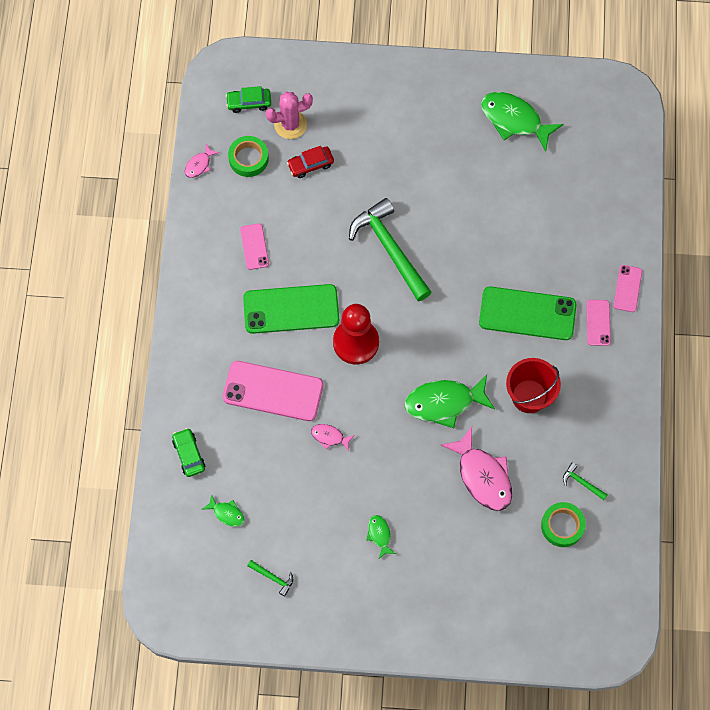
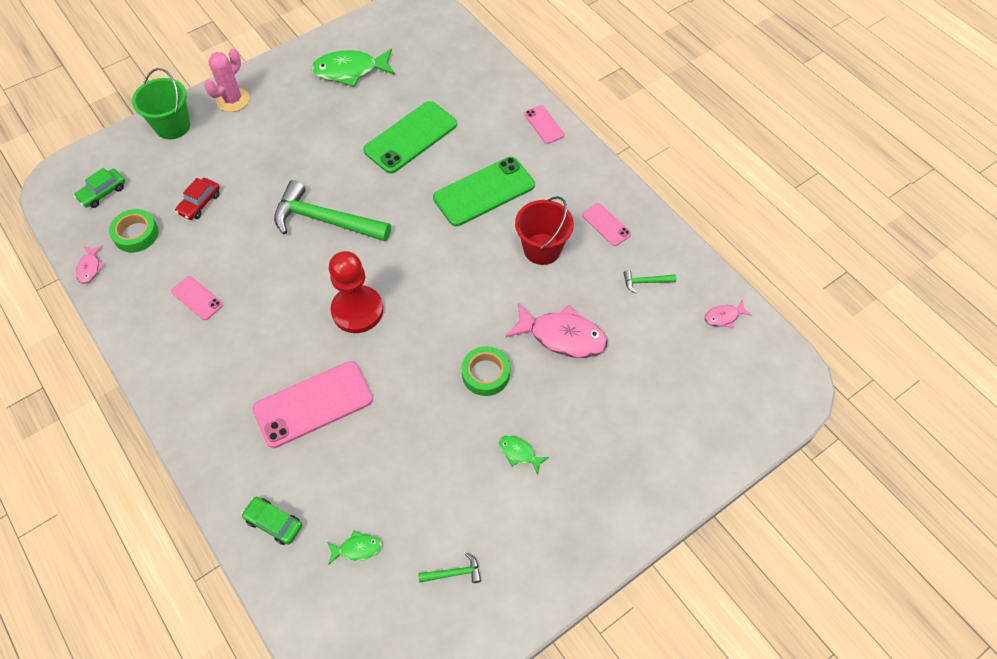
camera: 40 degrees left, 10 degrees down
green phone [243,284,339,334] -> green phone moved to [363,101,457,174]
pink cactus [266,92,313,139] -> pink cactus moved to [204,49,250,112]
pink fish [311,424,355,451] -> pink fish moved to [705,299,752,328]
green fish [405,375,495,428] -> none
green tape [541,502,586,547] -> green tape moved to [462,346,510,396]
pink phone [586,300,611,346] -> pink phone moved to [582,203,631,246]
none -> green bucket [132,68,190,139]

